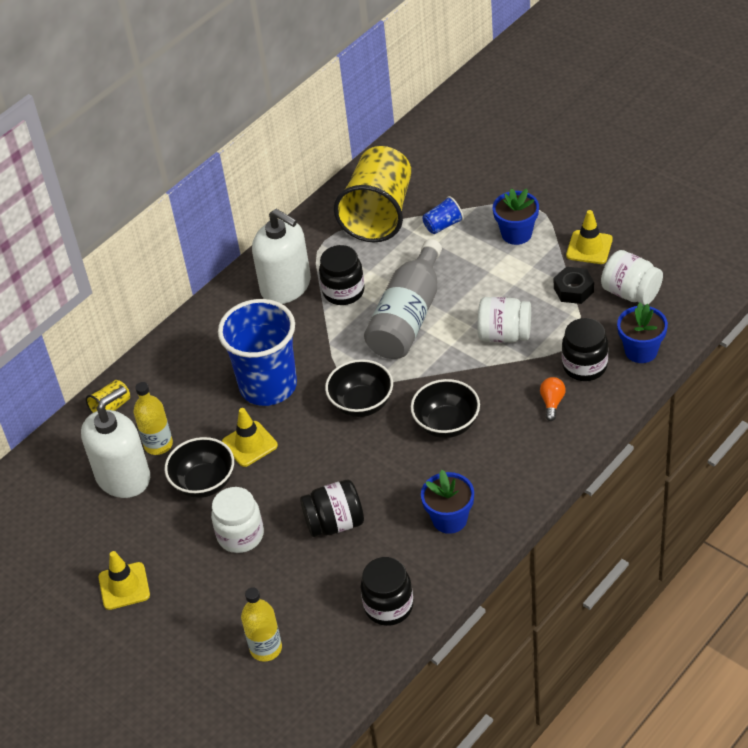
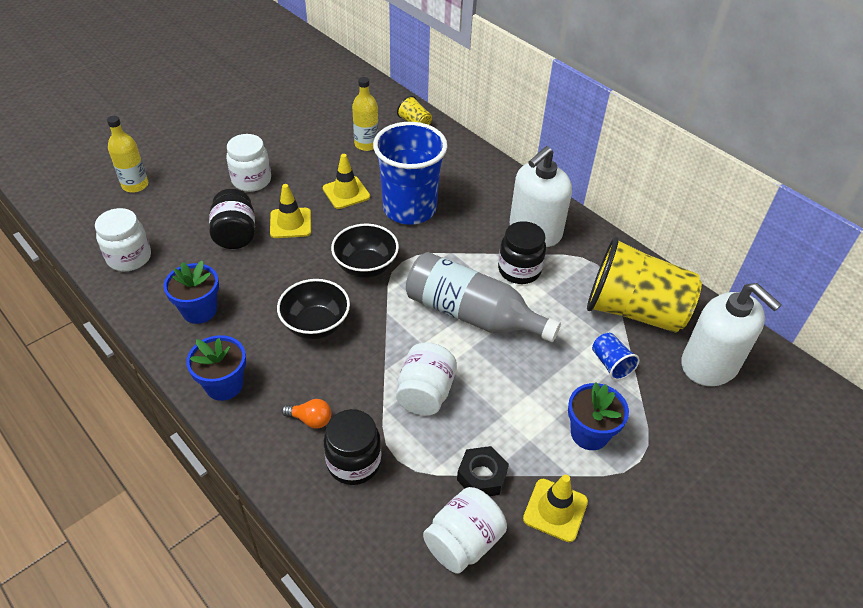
camera: 90 degrees right, 0 degrees up
white soap dispenser [81,386,150,498] -> white soap dispenser moved to [682,283,782,386]
yellow traffic cone [99,551,150,610] -> yellow traffic cone moved to [270,184,311,238]
black bowl [165,437,234,498] -> none
black jar [361,557,413,626] -> white jar [95,208,151,271]
blue flower pot [617,303,668,363] -> blue flower pot moved to [186,335,246,401]

